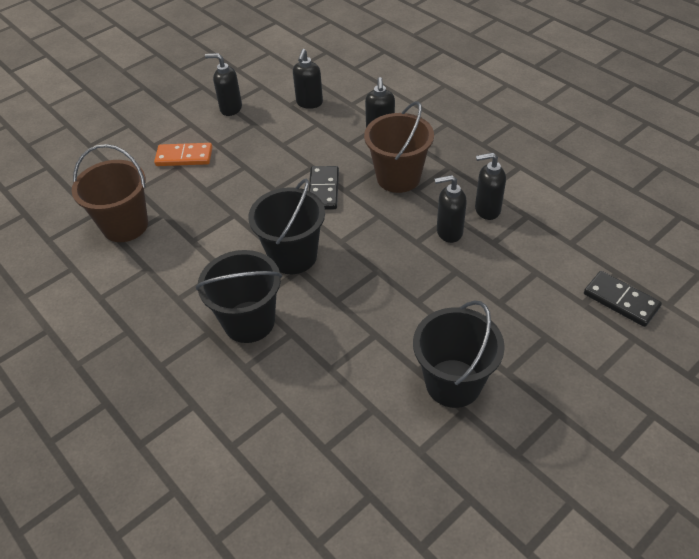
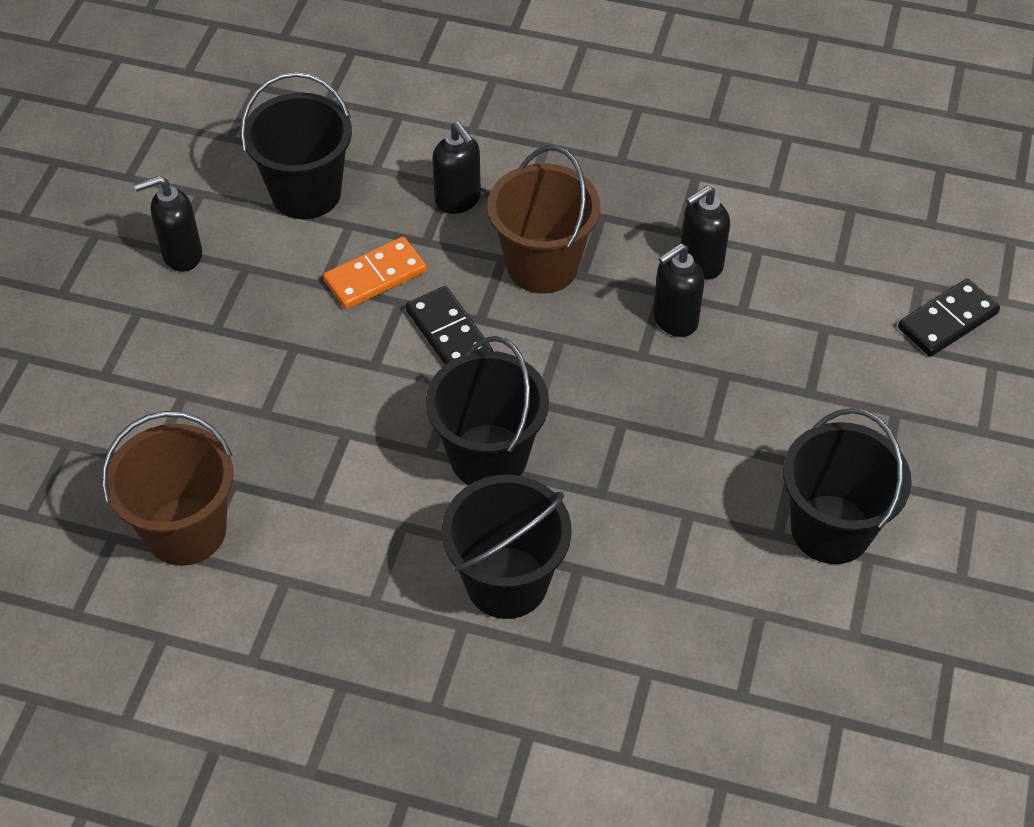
camera: 35 degrees left, 5 degrees up
orange domino [154,143,212,166] -> orange domino moved to [323,237,427,309]
black soap dispenser [293,49,323,109] -> black bucket [240,72,352,219]
black domino [584,271,662,327] -> black domino turned 45 degrees counterclockwise [898,279,1000,357]

